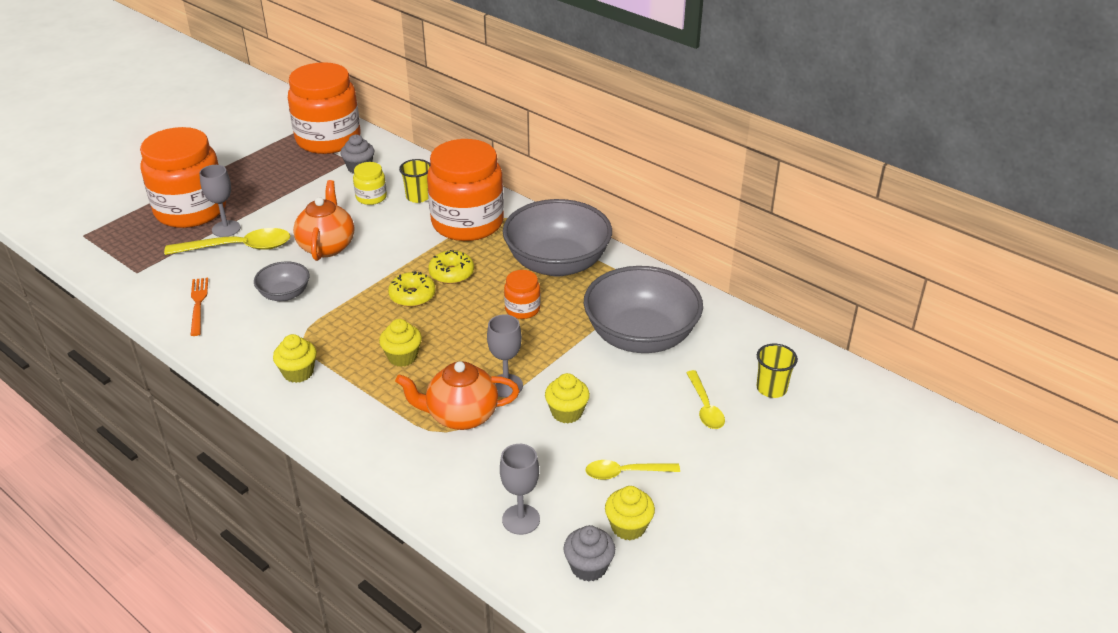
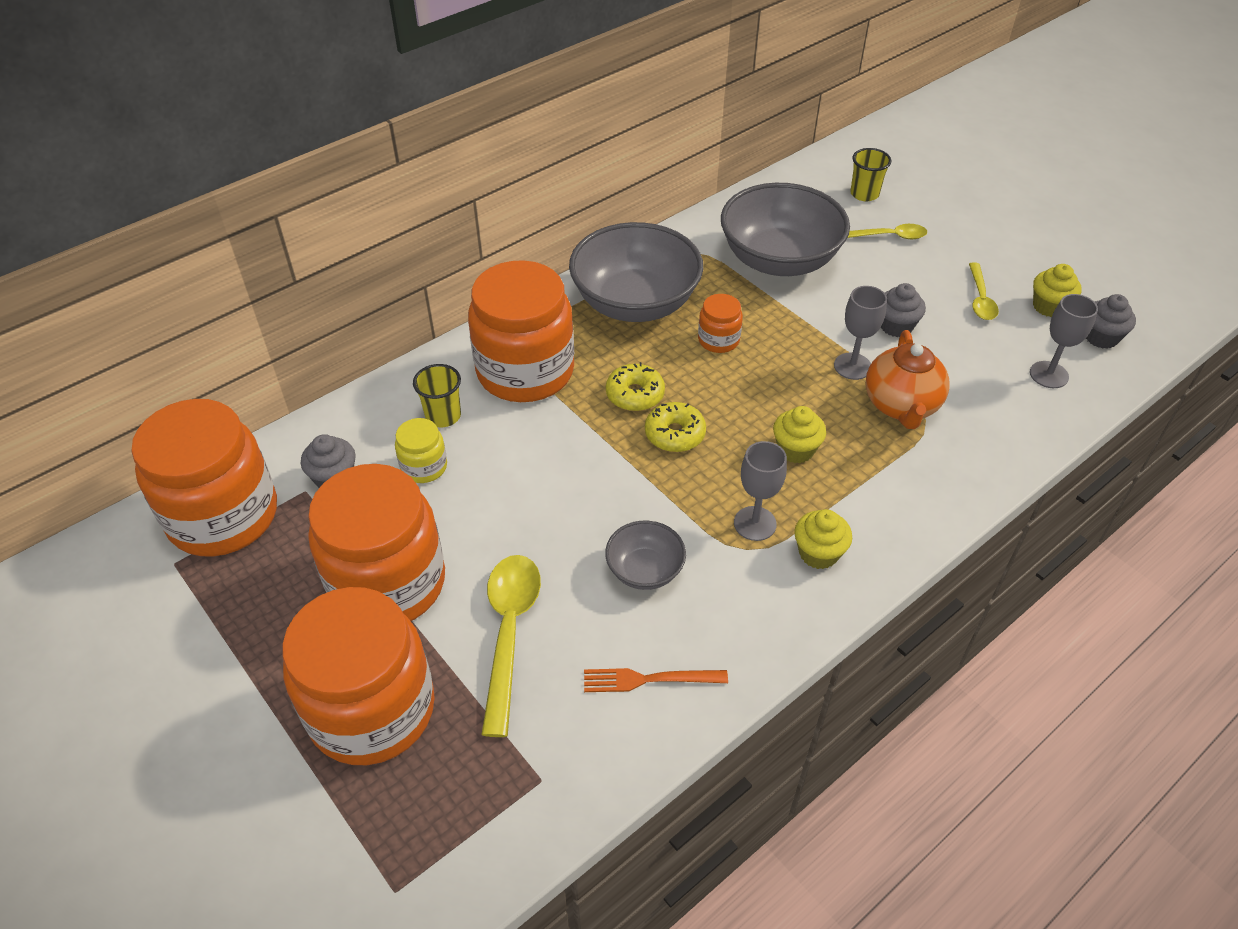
camera: 80 degrees left, 10 degrees up
grey goblet [199,165,241,237] -> grey goblet moved to [734,441,787,541]
orange teapot [293,180,354,261] -> none
yellow cupcake [545,373,590,423] -> grey cupcake [881,283,926,337]
none -> orange jar [308,464,445,621]

